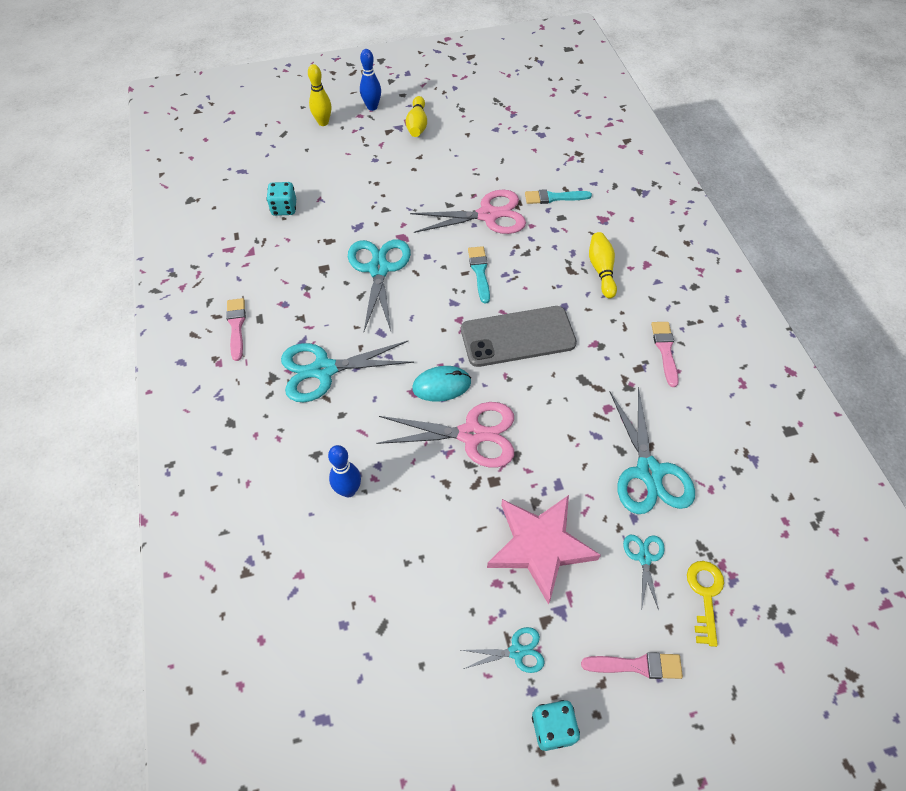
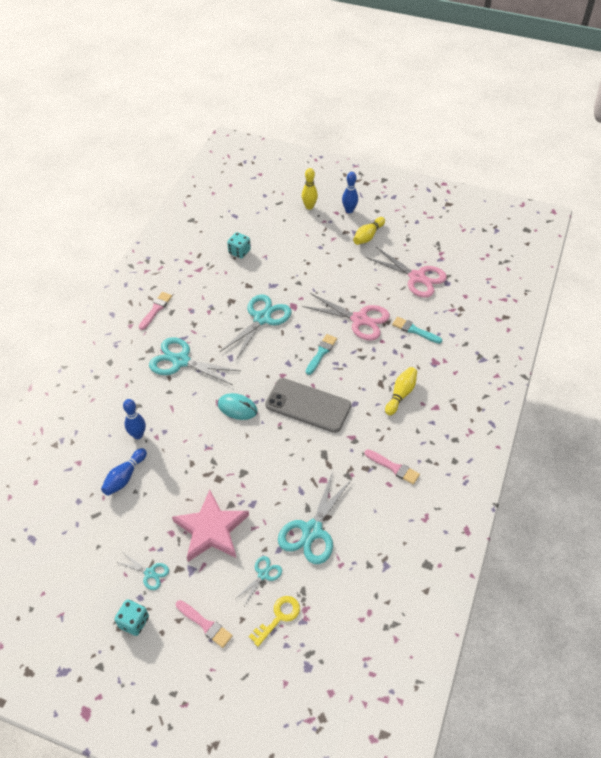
camera: 35 degrees right, 5 degrees down
pink scissors [376,402,514,468] -> pink scissors moved to [366,247,447,298]
pink brush [651,322,679,387] -> pink brush turned 90 degrees clockwise [364,449,420,484]
none -> blue bowling pin [101,448,147,496]

